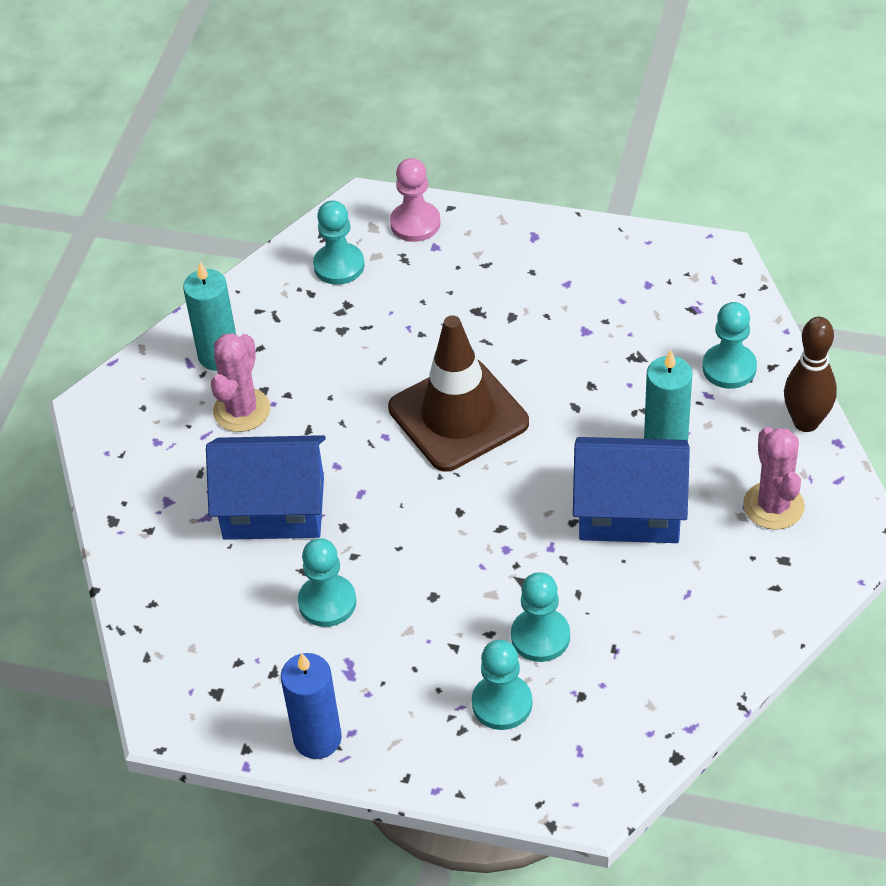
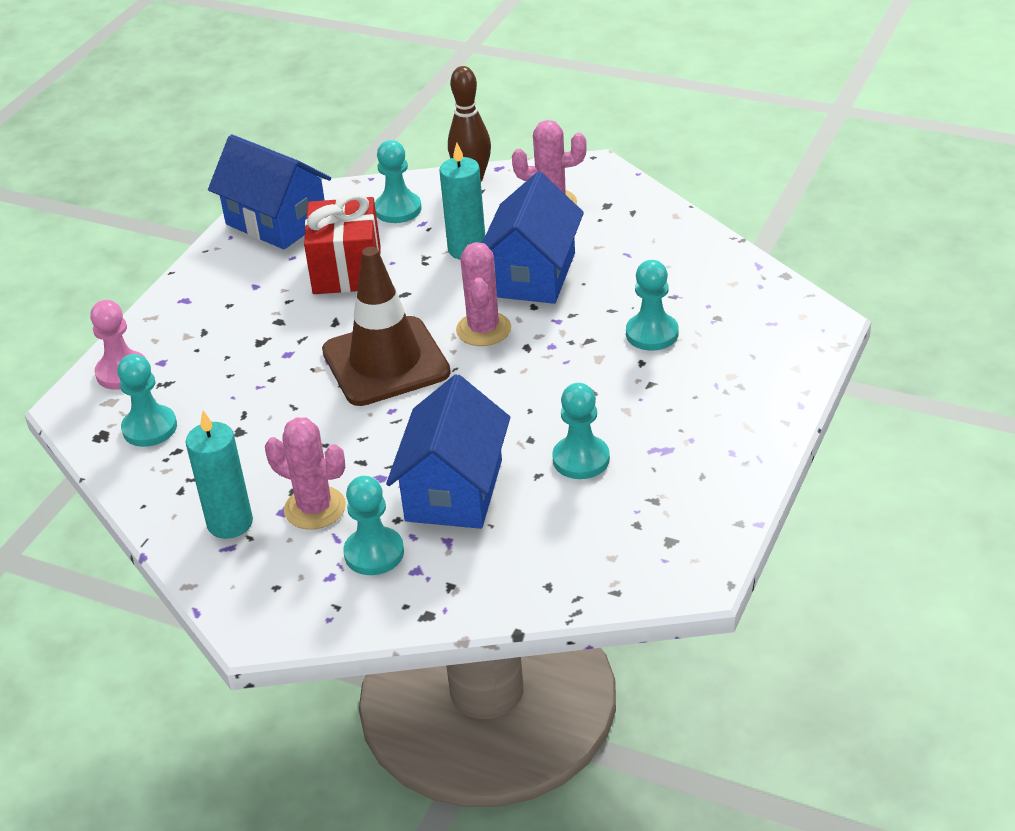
camera: 80 degrees left, 10 degrees down
blue candle [281,653,342,759] -> none
turquoise pawn [472,640,532,730] -> turquoise pawn moved to [343,476,404,575]
none -> blue house [208,134,331,249]
none -> red gift [304,194,381,294]
none -> pink cactus [456,242,511,346]

